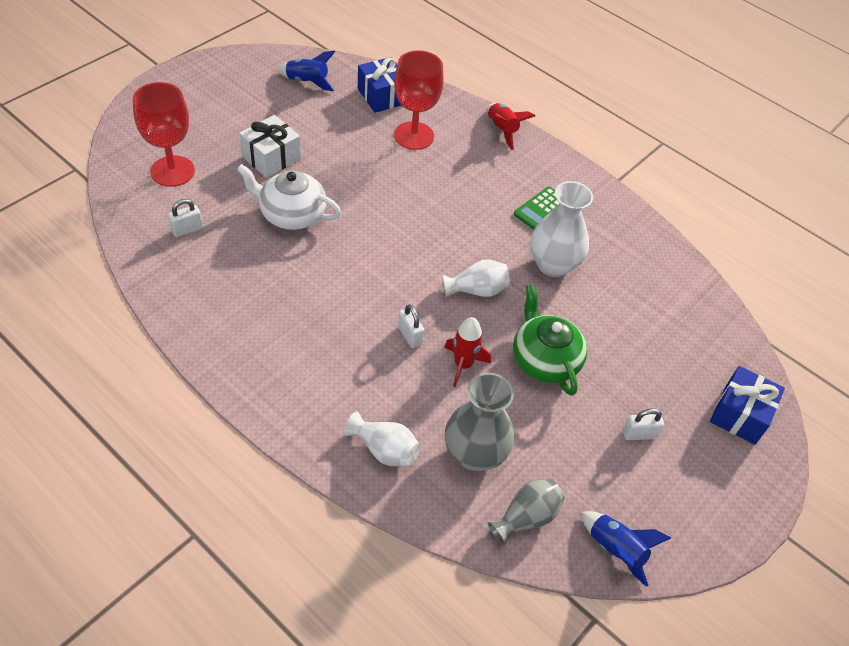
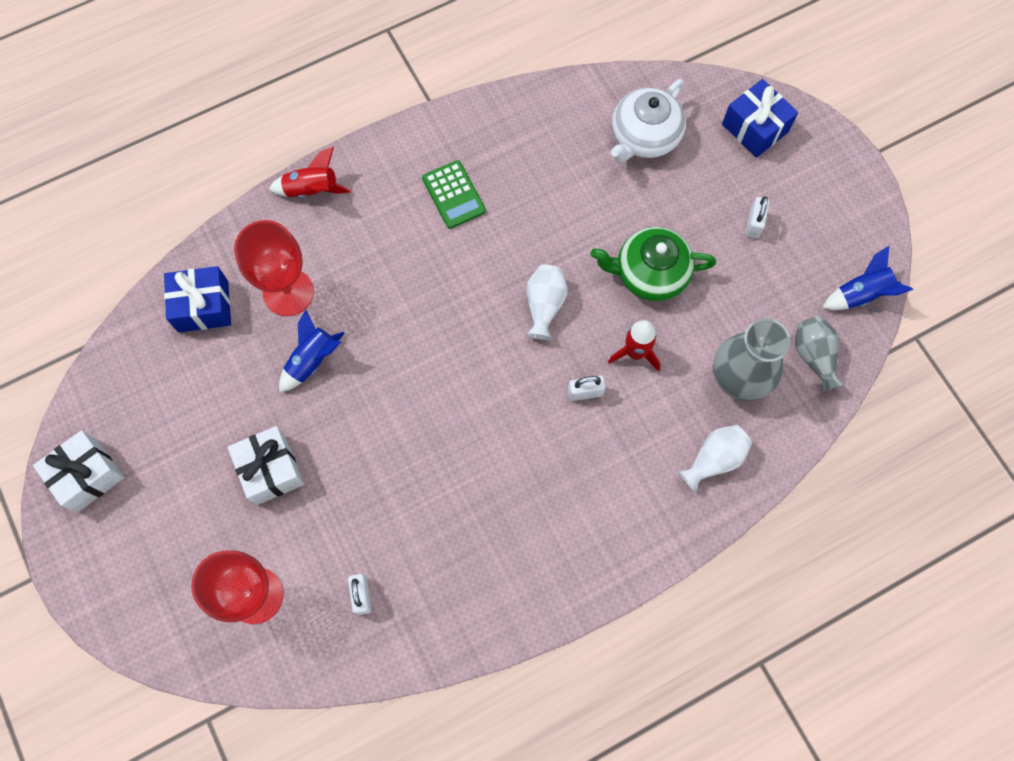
camera: 65 degrees left, 20 degrees up
white teapot [237,164,341,230] -> white teapot moved to [611,79,686,162]
blue rocket [277,50,335,91] -> blue rocket moved to [279,310,345,393]
white vase [530,181,593,277] -> none
none -> white gift [33,430,124,513]

